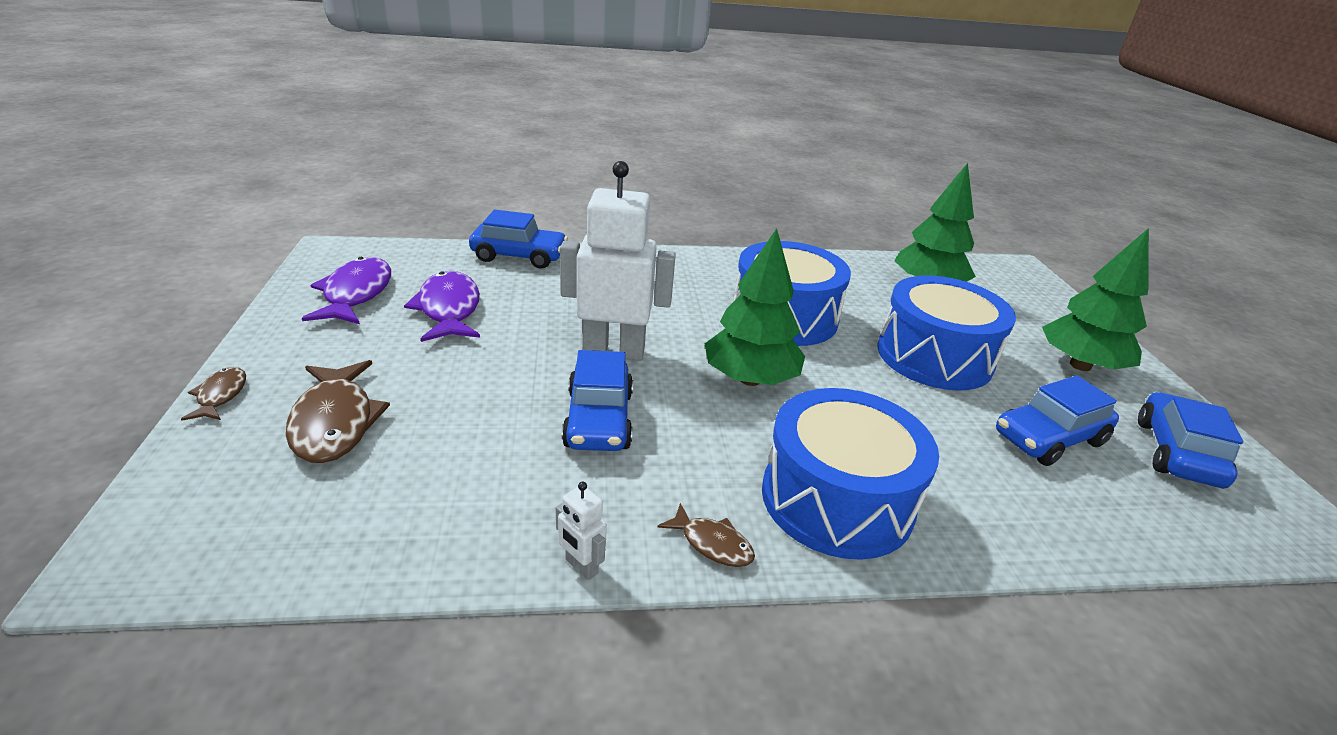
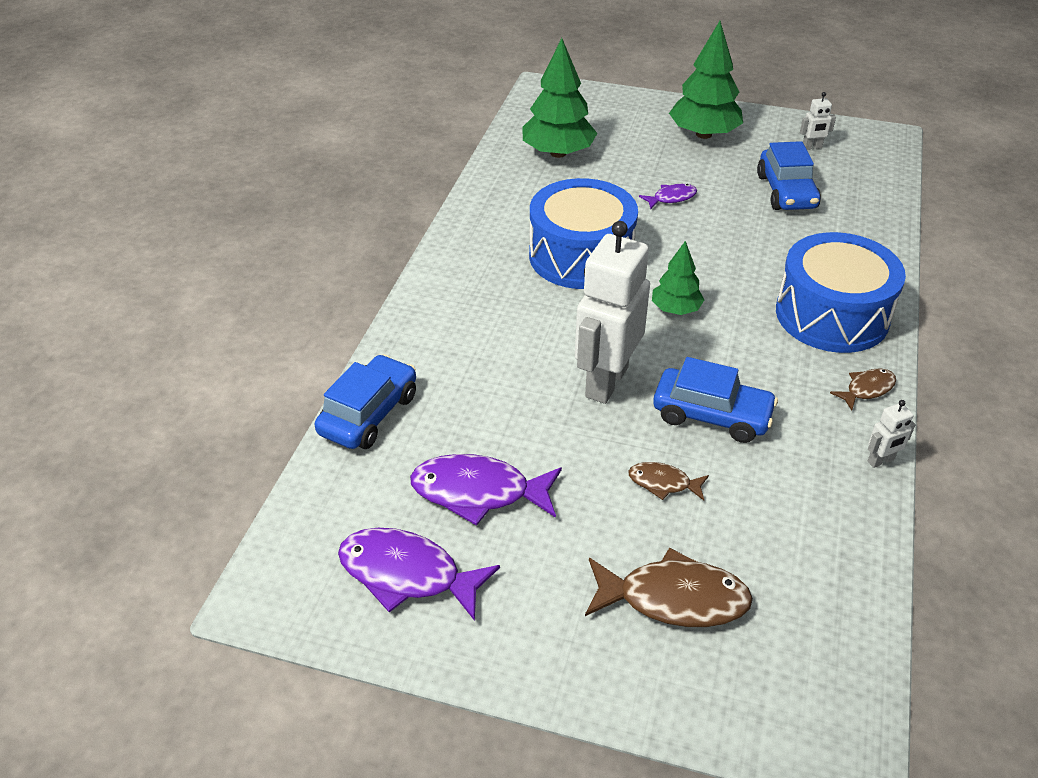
camera: 65 degrees left, 10 degrees up
brown fish [181,367,246,421] -> brown fish moved to [628,462,709,501]
green tree [705,228,805,386] -> green tree [652,241,704,315], size x0.58
blue drum [877,276,1016,391] -> purple fish [639,184,697,209]
blue car [1138,392,1243,488] -> white robot [800,92,836,150]

